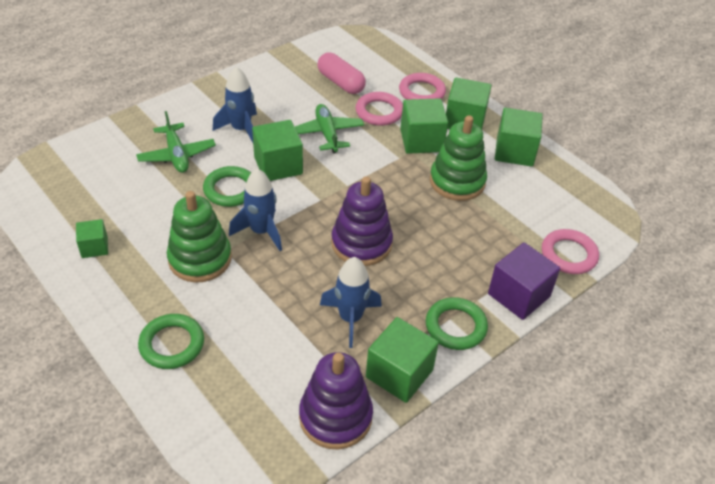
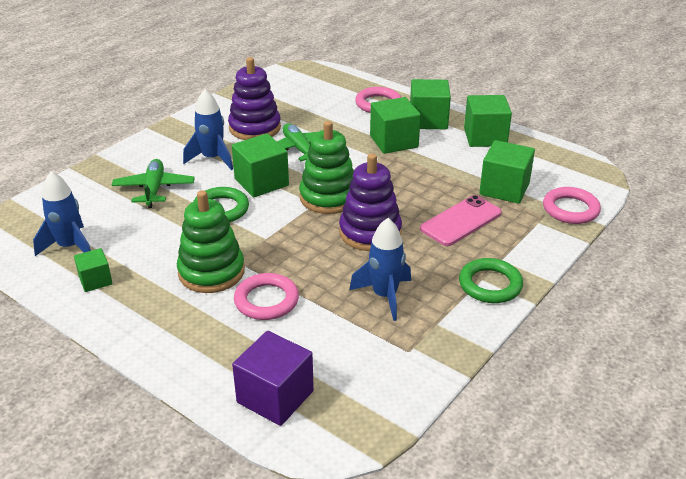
camera: 10 degrees left, 10 degrees down
green plane [136,111,216,173] -> green plane turned 150 degrees counterclockwise [112,159,195,208]
green ring [138,314,204,369] -> none
blue rocket [229,168,282,251] -> blue rocket moved to [33,171,91,256]
purple stacking toy [299,352,373,450] -> purple stacking toy moved to [228,57,281,140]
pink capsule [317,53,366,94] -> none
pink ring [356,92,403,126] -> pink ring moved to [234,273,299,320]
green cube [366,317,439,403] -> green cube moved to [479,140,535,204]
green stacking toy [430,115,487,201] -> green stacking toy moved to [299,121,354,214]
purple cube [488,242,560,320] -> purple cube moved to [232,331,314,426]
none -> pink phone [420,195,502,246]

